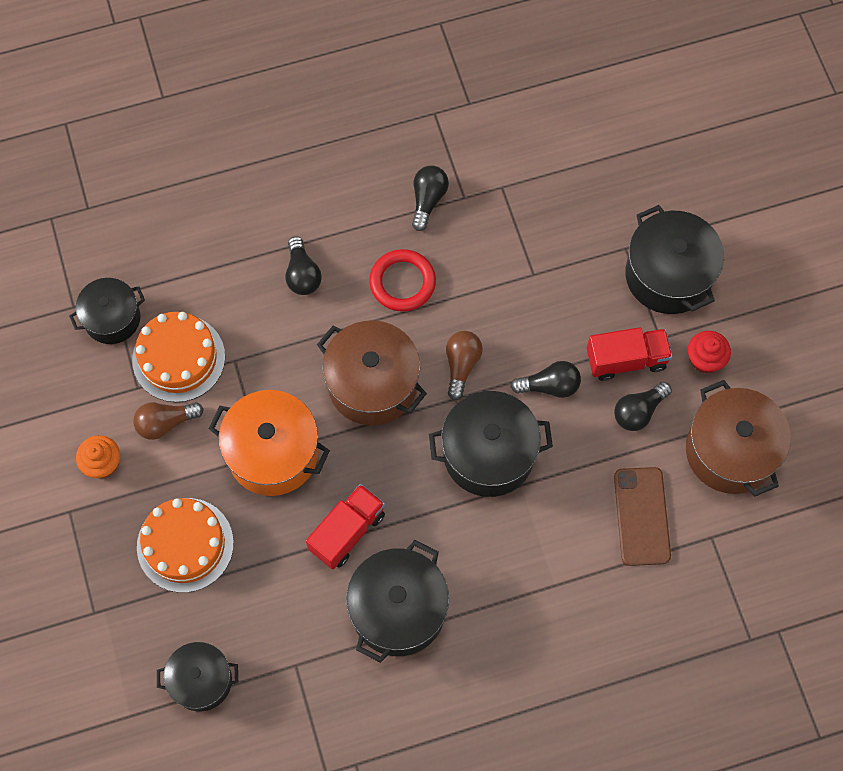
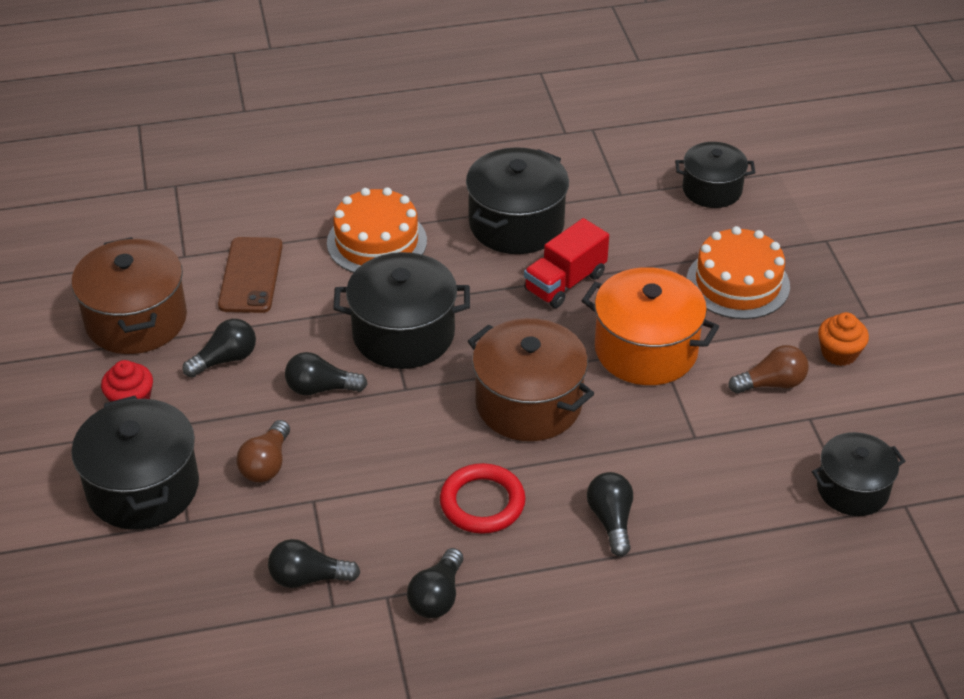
camera: 175 degrees left, 25 degrees down
orange cake [132,312,225,402] -> orange cake moved to [327,187,427,273]
brown light bulb [446,331,483,400] -> brown light bulb moved to [236,420,290,482]
red truck [587,327,673,381] -> none
none -> black light bulb [268,539,360,588]

